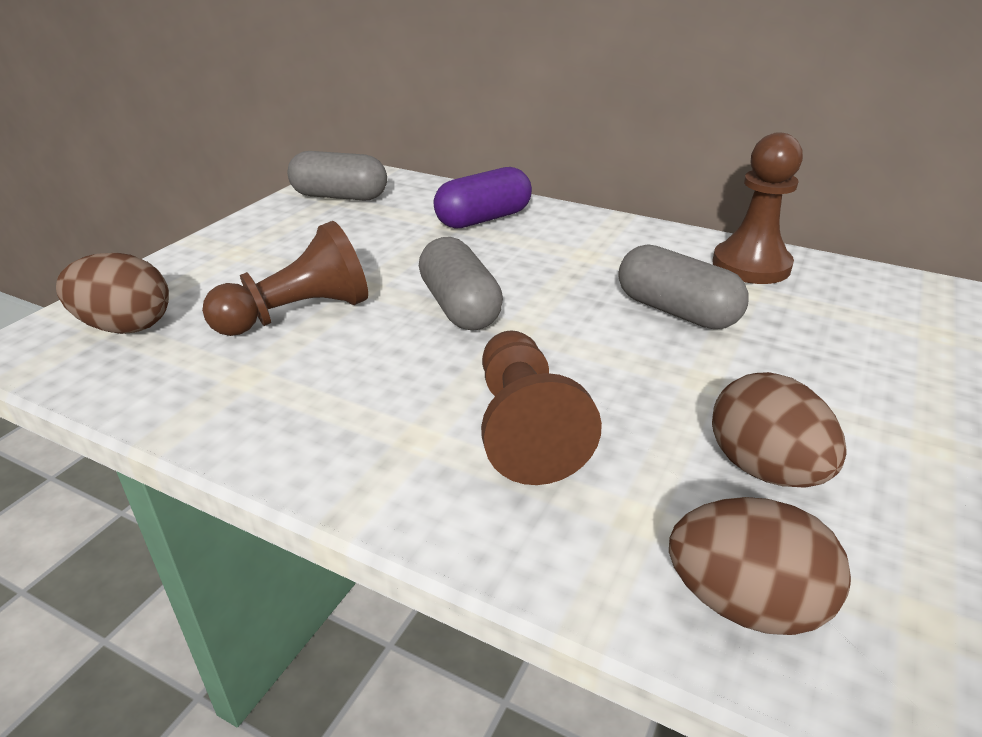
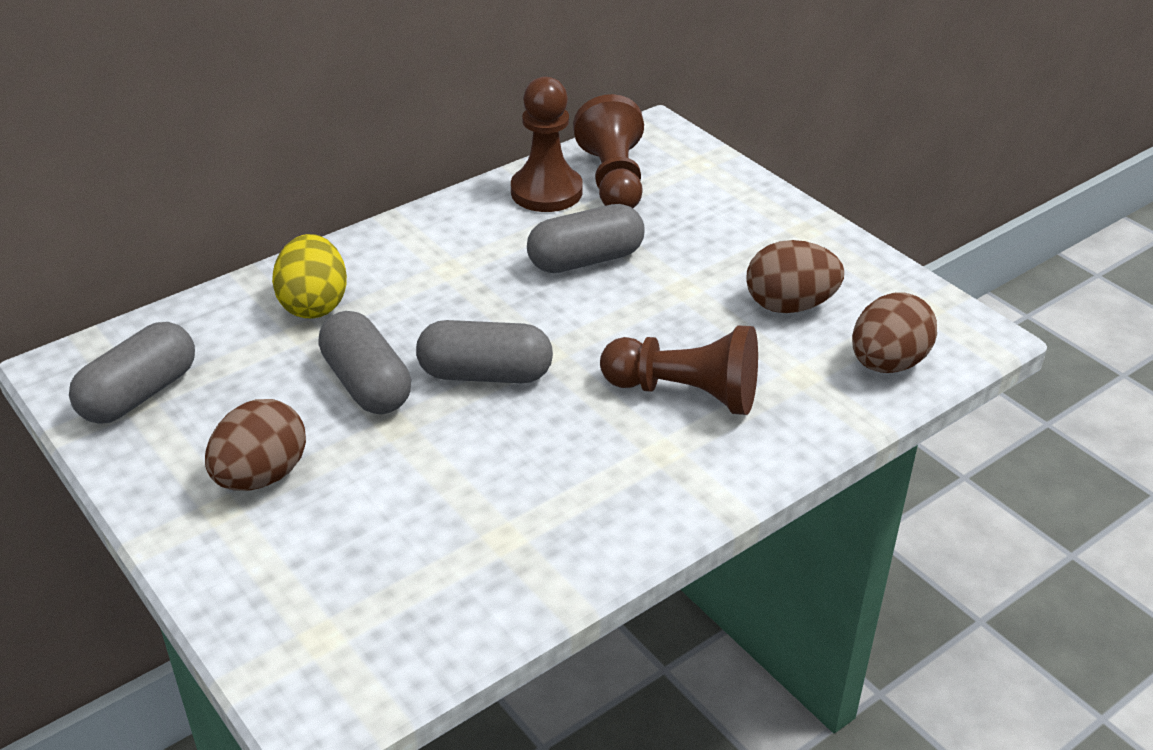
camera: 65 degrees left, 5 degrees up
brown egg [56,253,169,334] -> brown egg moved to [205,399,306,491]
brown pawn [202,221,368,336] -> brown pawn moved to [573,94,644,208]
purple capsule [434,167,532,229] -> yellow egg [272,234,347,318]
none -> grey capsule [318,311,411,414]

